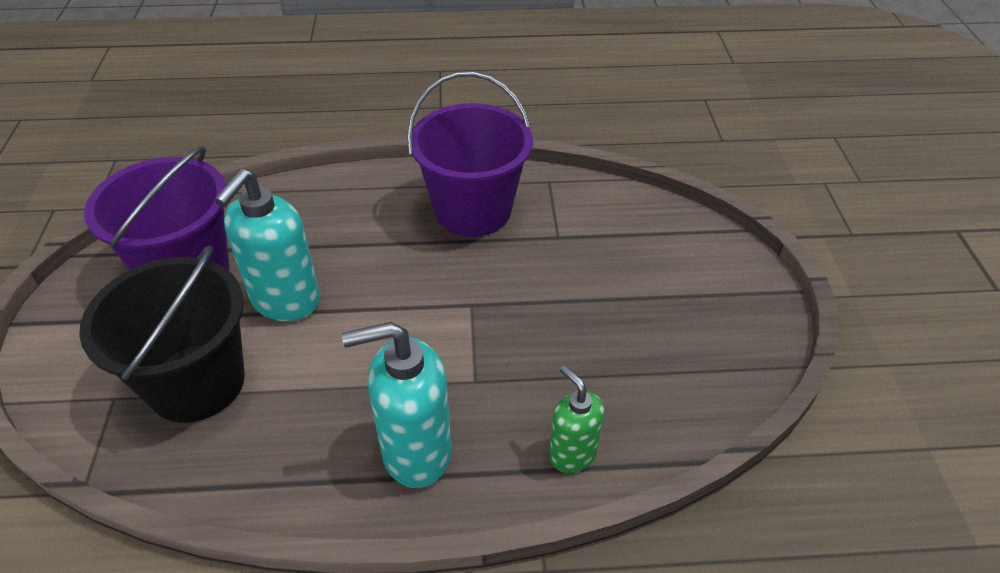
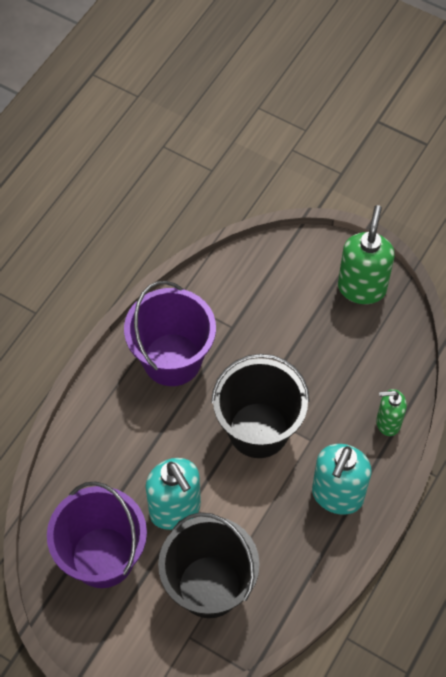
camera: 55 degrees left, 15 degrees up
none -> black bucket [211,354,310,458]
none -> green soap dispenser [338,205,395,304]

